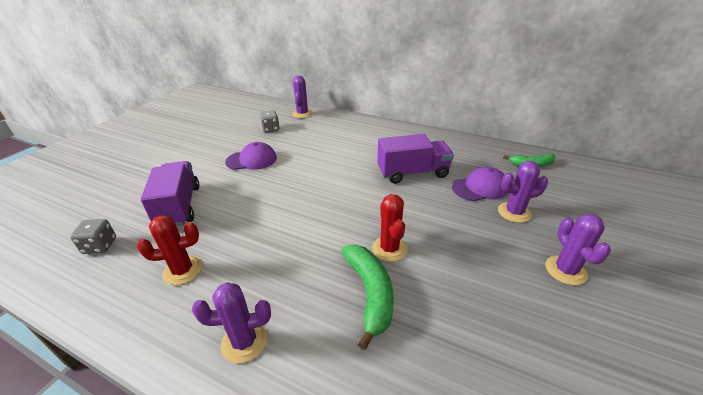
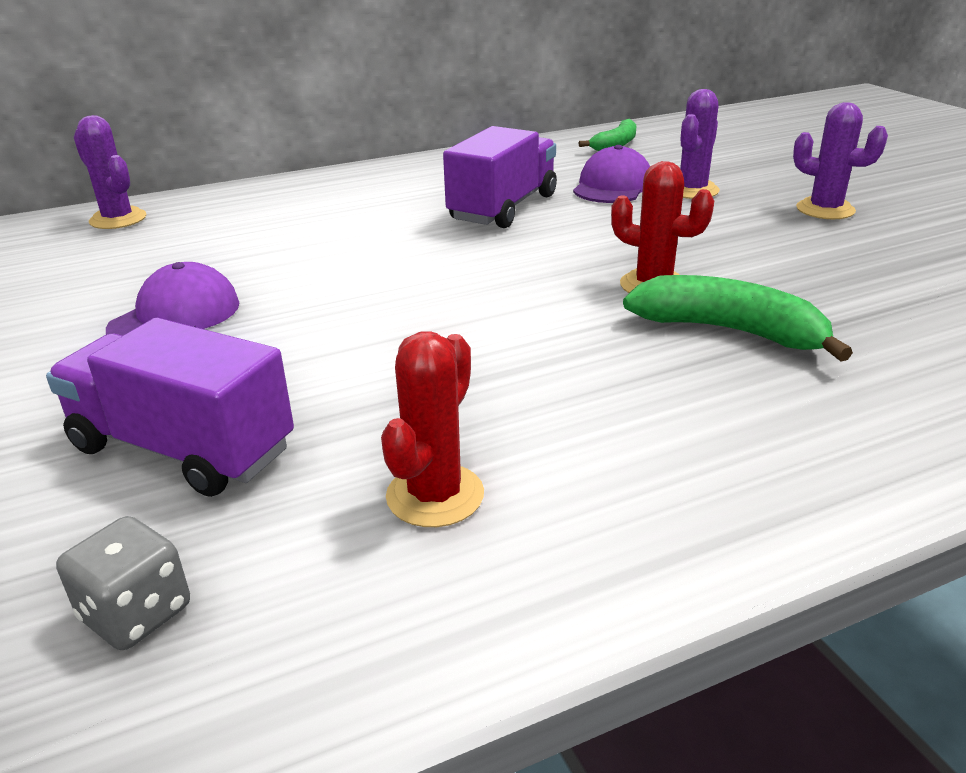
camera: 50 degrees left, 5 degrees down
purple cactus [192,282,271,363] -> none
grey dice [259,110,280,133] -> none

